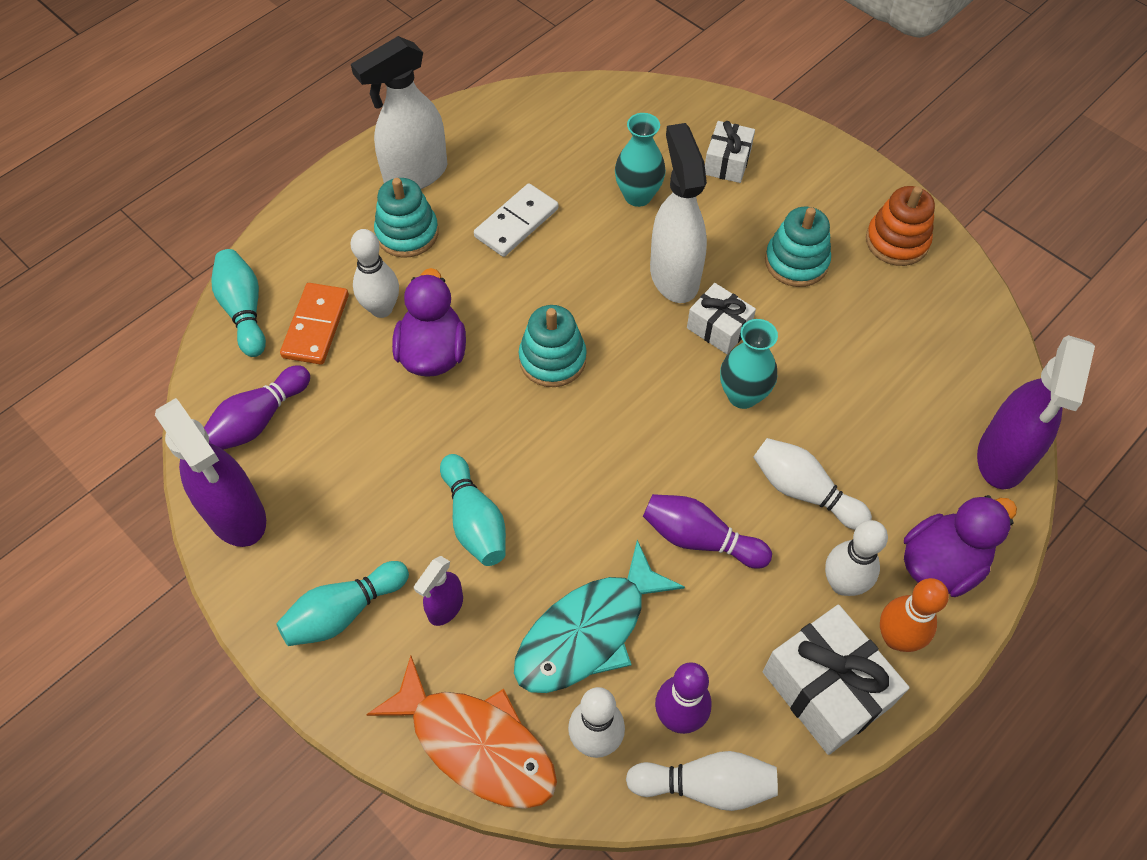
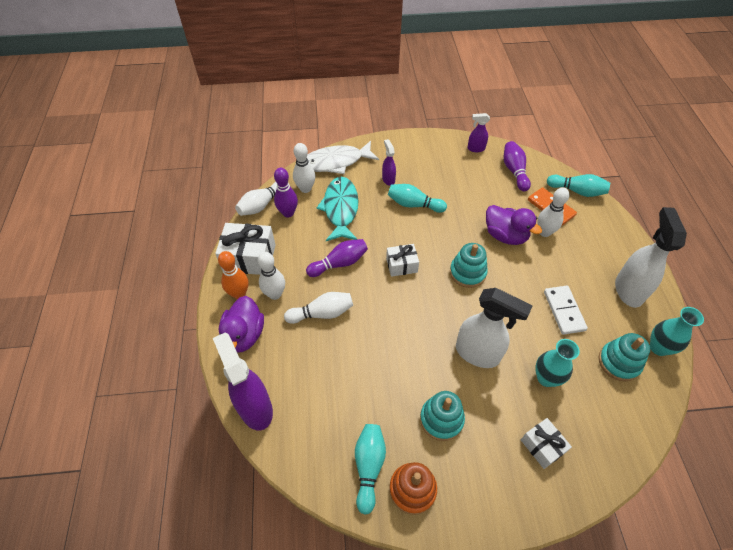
camera: 130 degrees right, 5 degrees down
purple spray bottle [155,398,266,547] -> purple spray bottle [467,113,490,152], size x0.52
turquoise bowling pin [276,561,409,646] -> turquoise bowling pin moved to [355,424,386,515]
orange fish [366,656,557,809] -> white fish [307,141,379,174]
turquoise stacking toy [374,178,439,258] -> turquoise stacking toy moved to [599,333,650,381]
white gift [687,283,756,354] -> white gift moved to [386,244,419,277]
turquoise vase [720,319,778,409] -> turquoise vase moved to [650,307,704,356]

